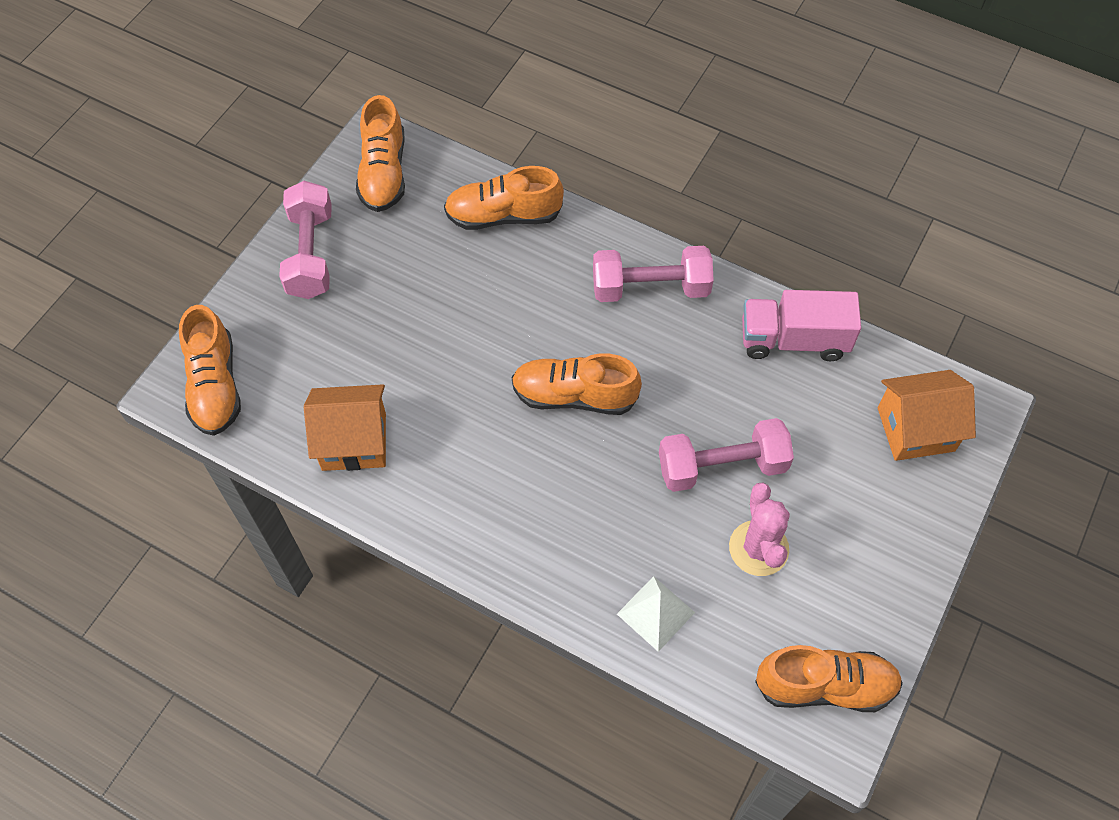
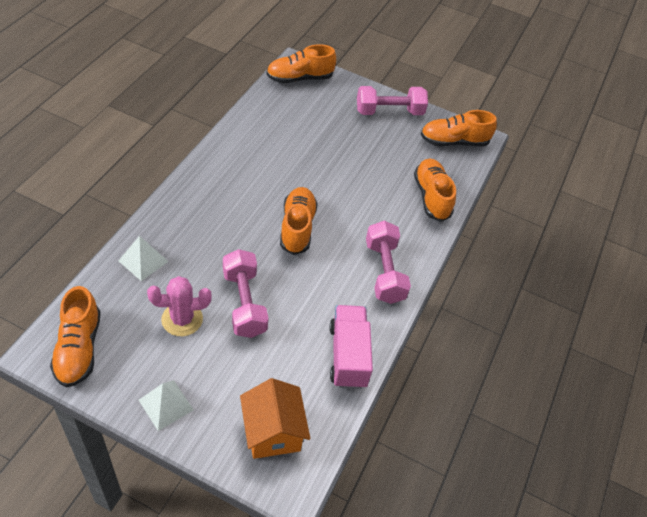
camera: 80 degrees right, 10 degrees down
orange house [304,384,386,471] -> none
none -> white pyramid [139,380,194,431]

